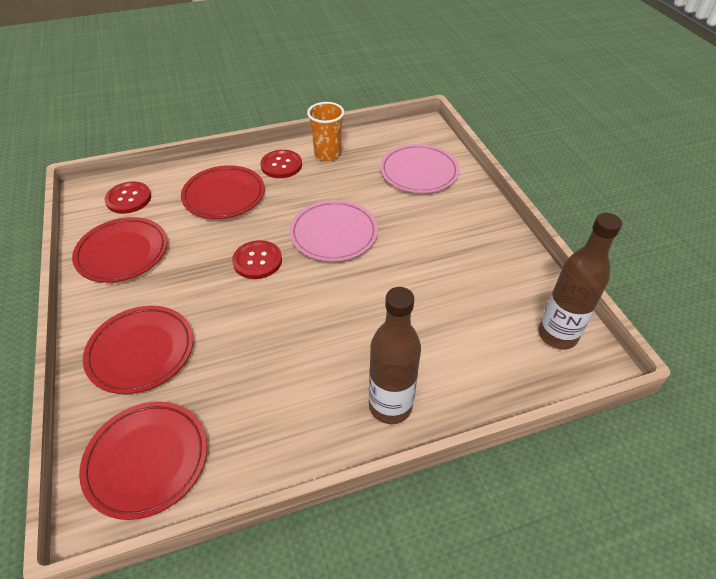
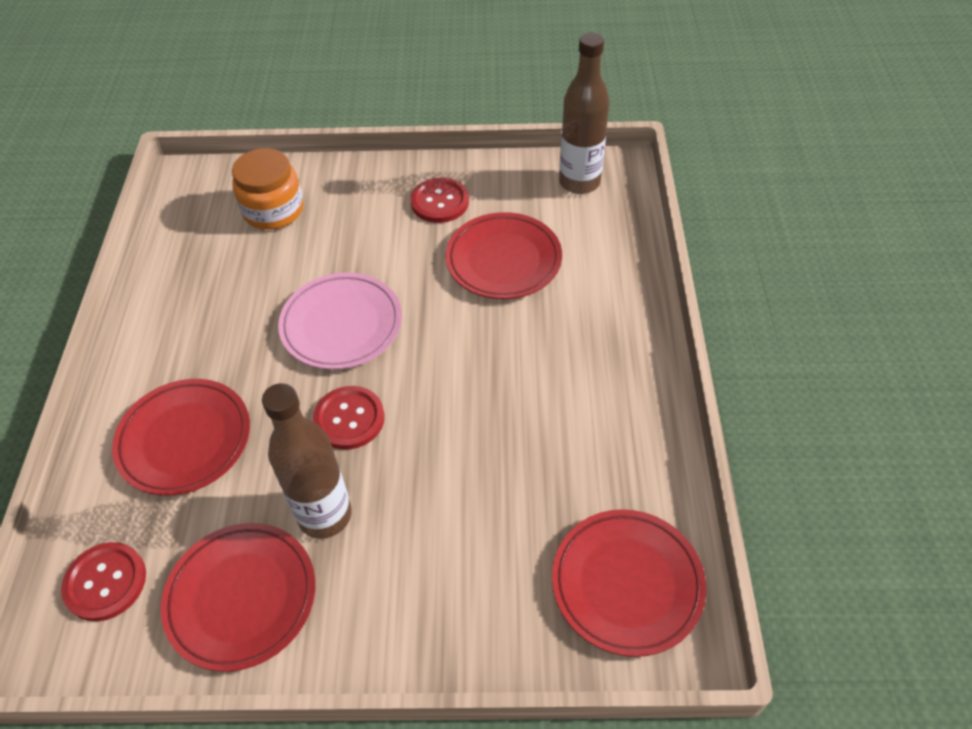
camera: 70 degrees left, 5 degrees up
red plate [83,306,193,394] -> red plate moved to [445,212,562,299]
red button [260,150,302,178] -> red button moved to [410,178,469,223]
orange cup [307,102,344,161] -> none
brown bottle [369,287,421,424] -> brown bottle moved to [262,383,352,539]
pink plate [380,144,459,193] -> orange jar [232,148,303,230]

